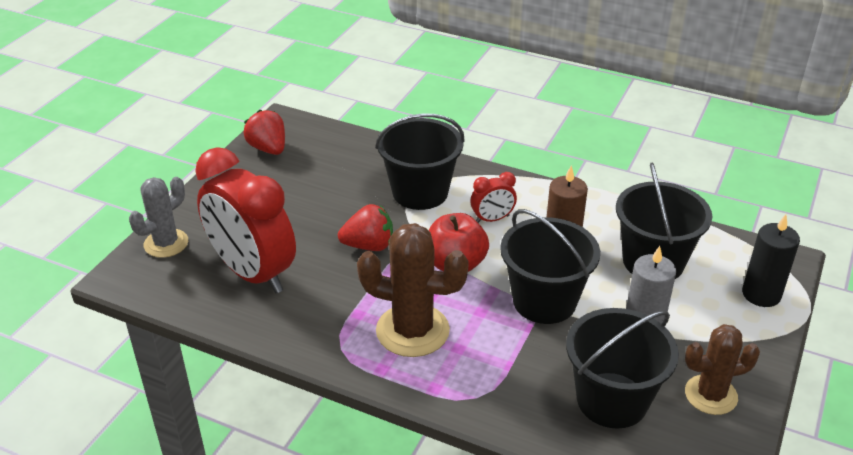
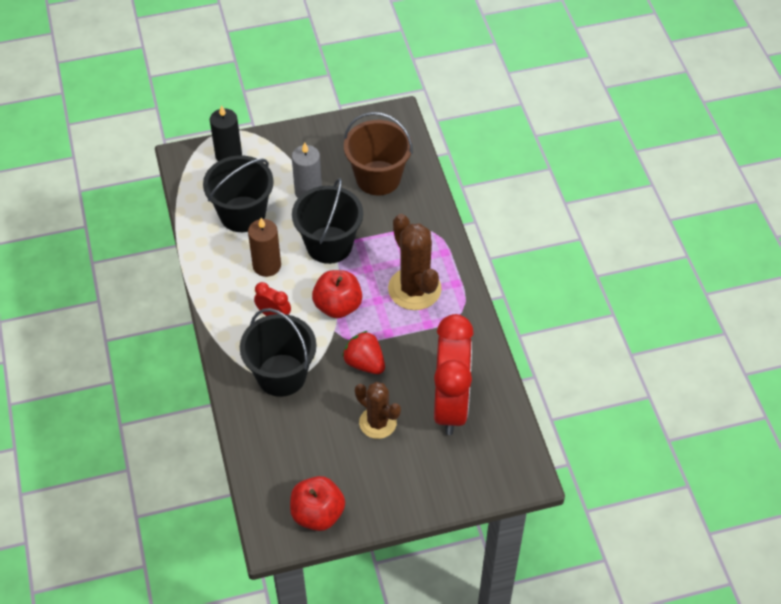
camera: 130 degrees left, 15 degrees up
grey cactus [129,177,188,258] -> none
red strawberry [243,110,285,155] -> red apple [290,476,345,531]
black bucket [566,308,679,429] -> brown bucket [344,112,413,195]
brown cactus [685,324,760,415] -> brown cactus moved to [355,382,401,439]

